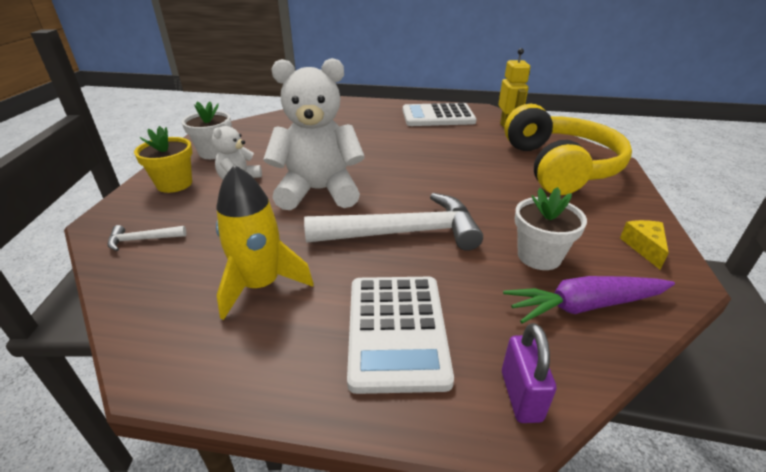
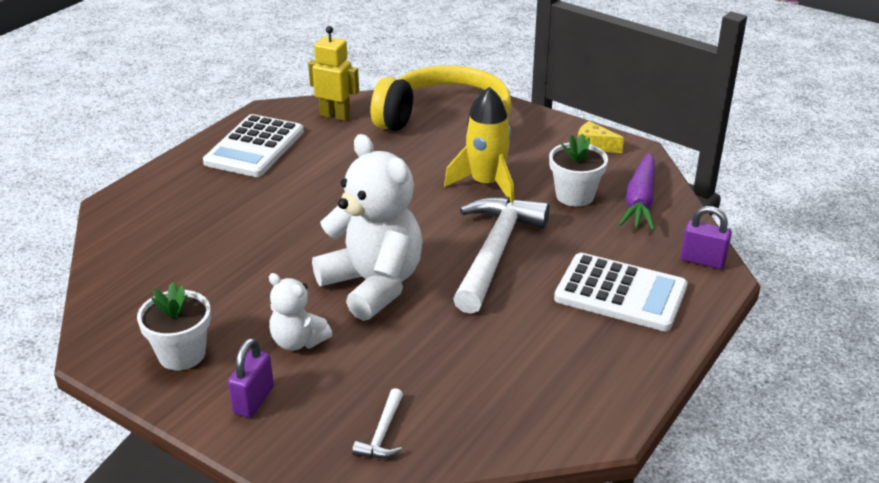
camera: 65 degrees left, 0 degrees up
yellow flower pot [134,126,192,193] -> purple padlock [228,338,274,418]
yellow rocket [216,165,314,320] -> yellow rocket moved to [444,86,514,203]
white teddy bear [263,58,365,210] -> white teddy bear turned 120 degrees clockwise [312,134,422,321]

